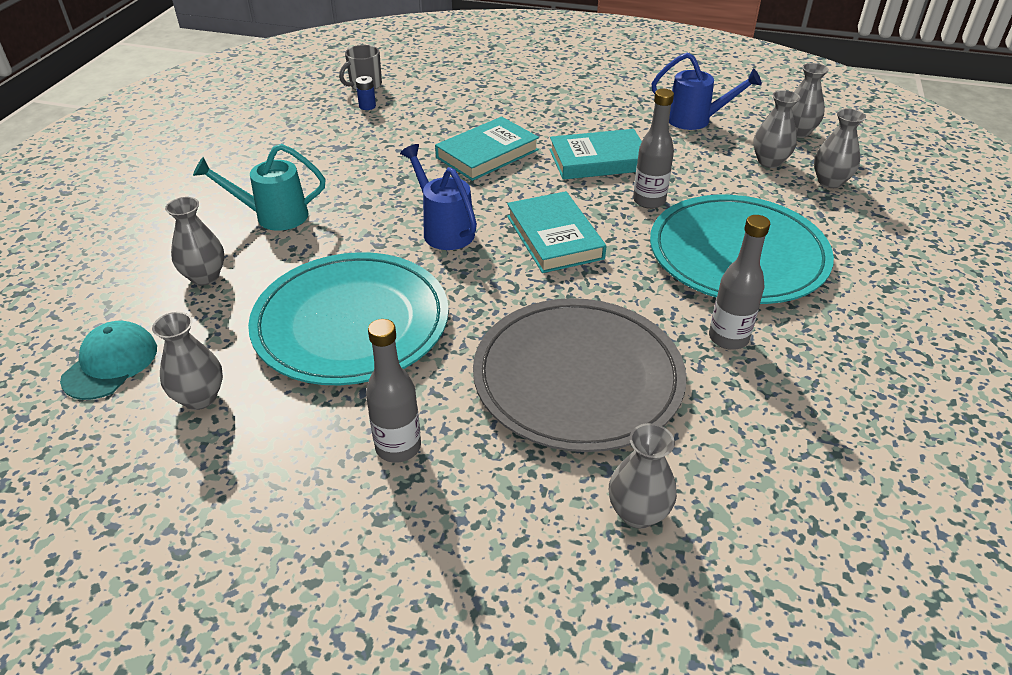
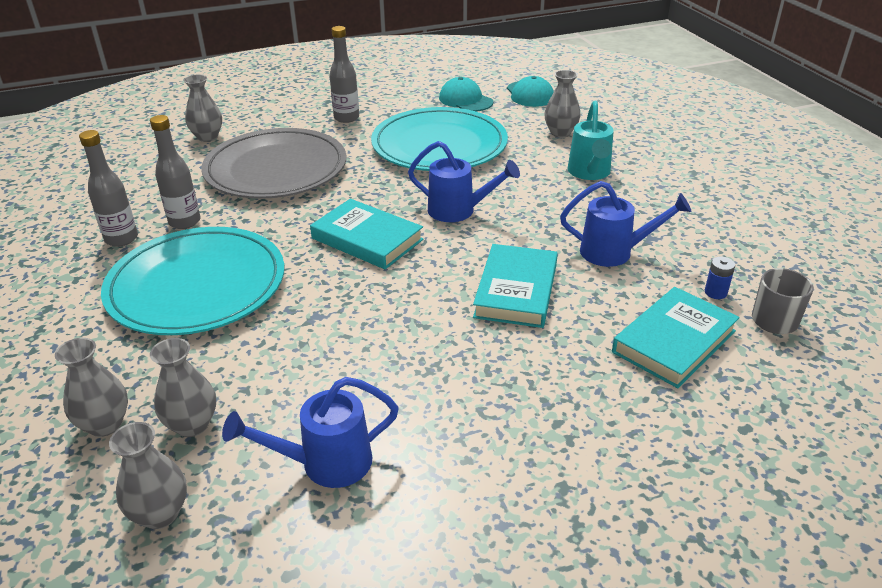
camera: 145 degrees right, 5 degrees down
grey vase [152,312,223,410] -> turquoise cap [439,77,493,112]
turquoise watering can [193,144,326,231] -> turquoise watering can turned 135 degrees clockwise [568,101,614,180]
turquoise book [549,129,642,180] -> turquoise book moved to [612,287,740,388]
grey bottle [633,89,674,209] -> grey bottle moved to [79,130,138,247]
none -> blue watering can [560,181,691,267]

